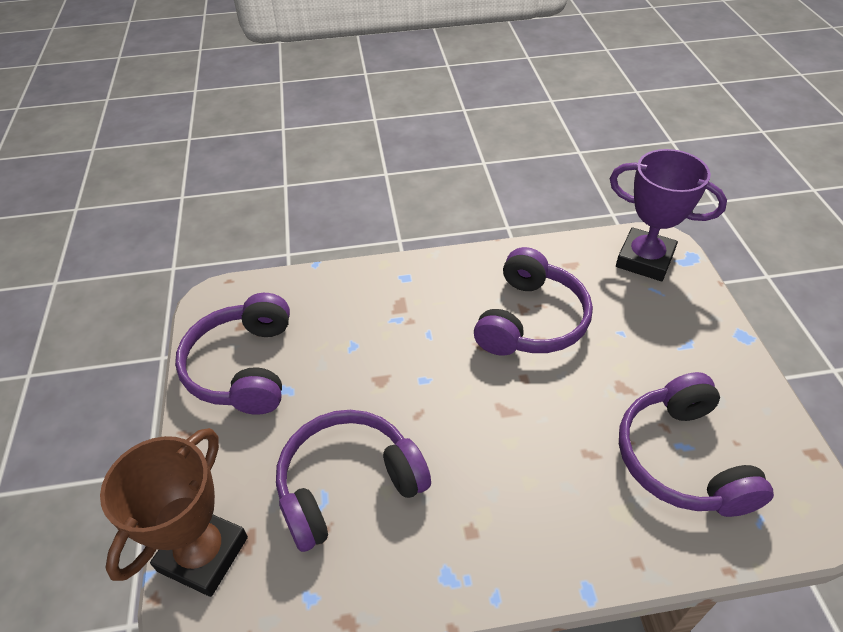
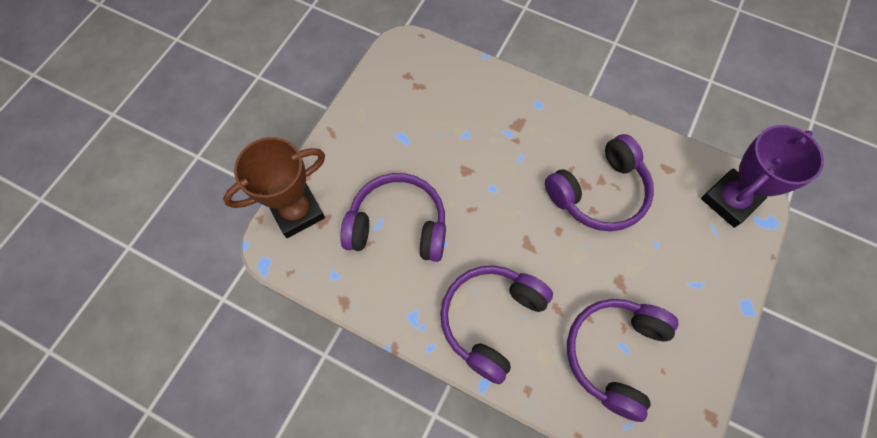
camera: 35 degrees right, 20 degrees up
purple headphones [175,293,290,415] -> purple headphones moved to [440,265,553,384]
purple trophy [610,149,727,281] -> purple trophy turned 75 degrees clockwise [701,125,824,228]

